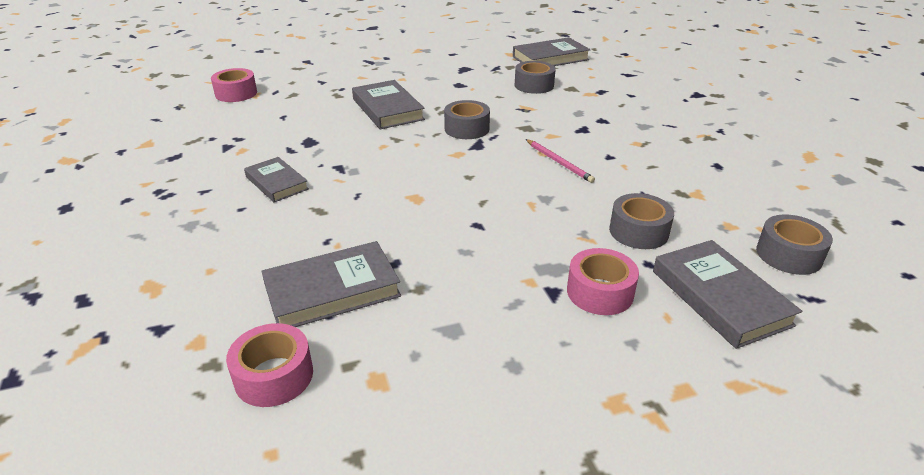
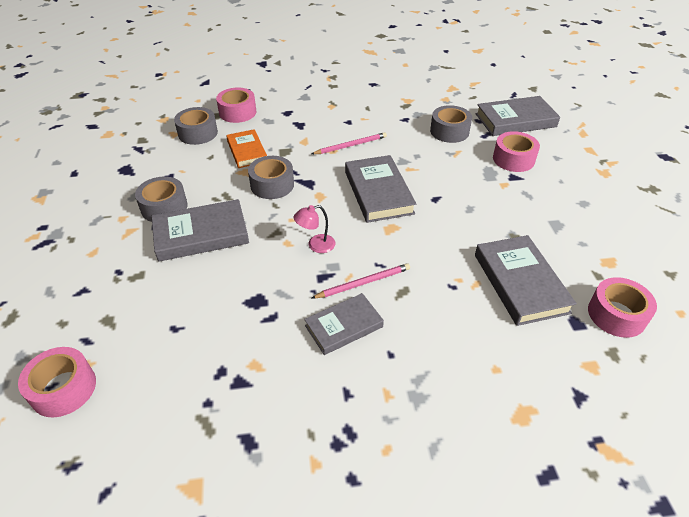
camera: 80 degrees left, 10 degrees up
grey book [513,37,590,66] -> grey book moved to [345,155,417,223]
grey tape [756,215,833,275] -> grey tape moved to [135,177,188,222]
none -> pink tape [216,88,256,123]
none -> orange book [226,129,267,168]
none -> pink lamp [293,205,335,253]
none -> pink pencil [312,263,410,298]

